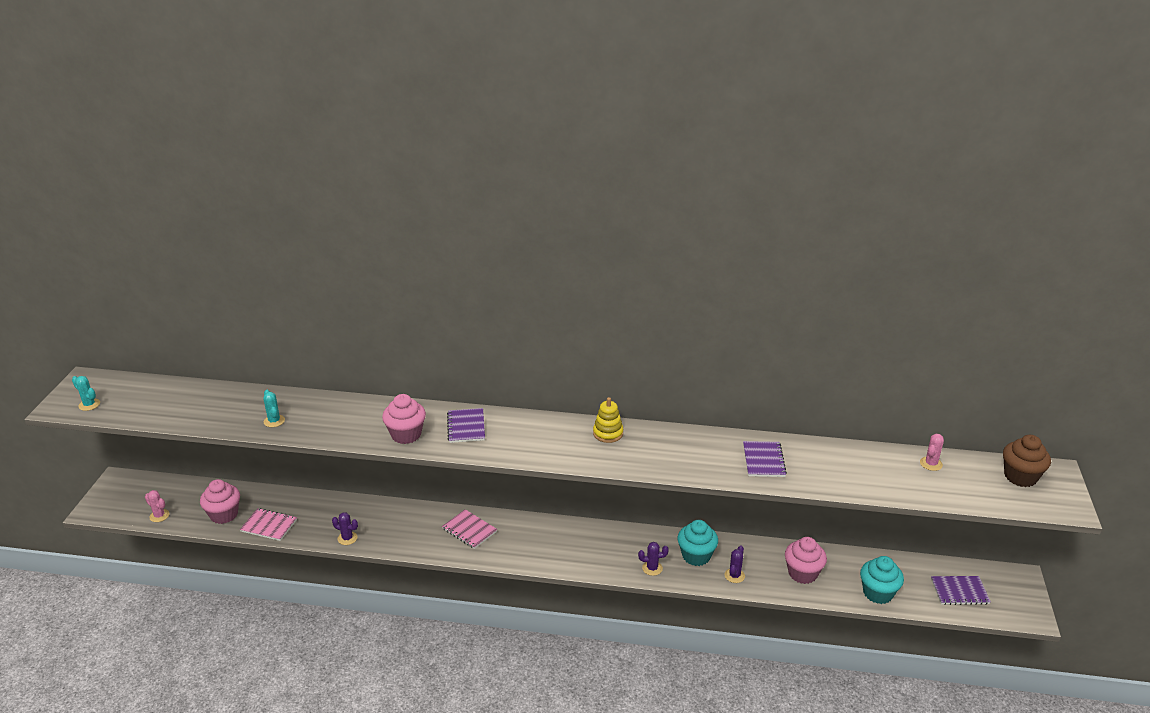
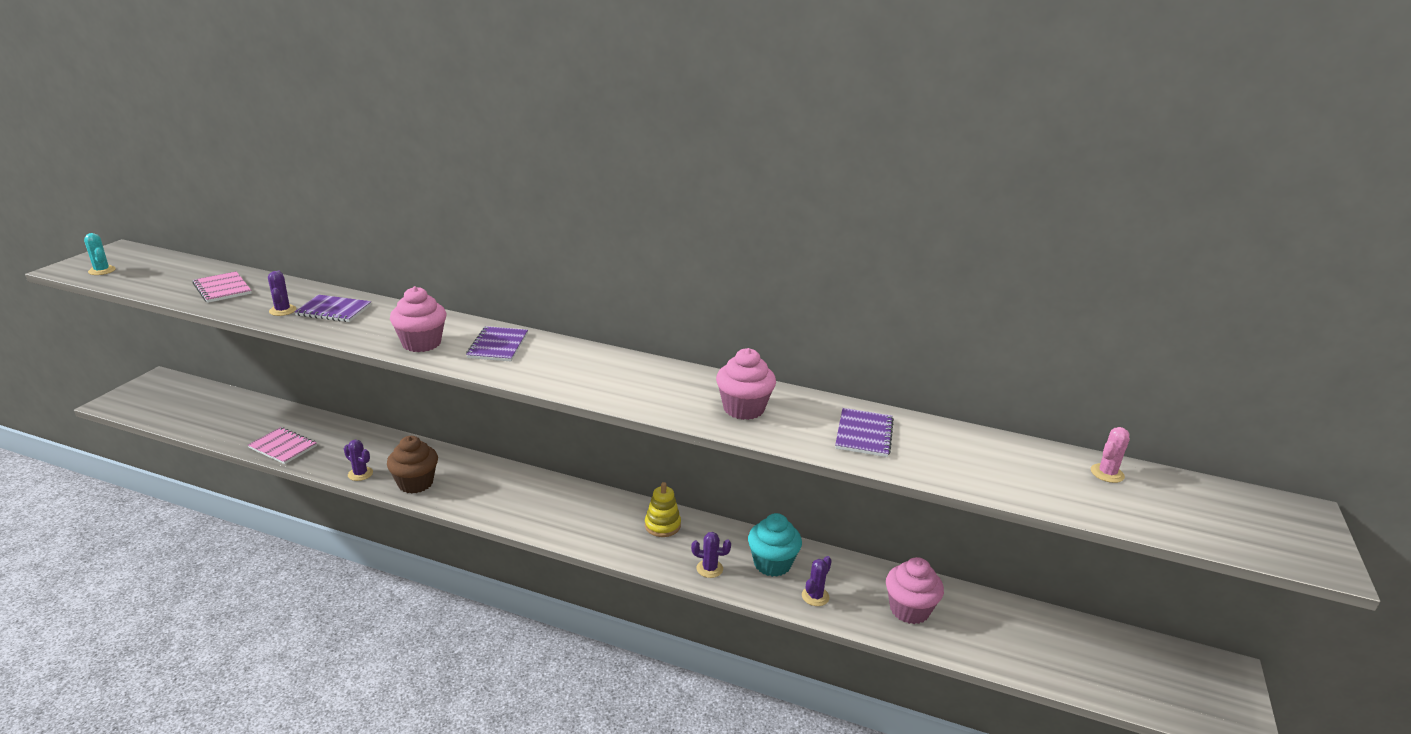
camera: 10 degrees right, 5 degrees down
pink cactus [145,490,170,522] -> none
pink cupcake [200,479,240,524] -> pink cupcake moved to [716,348,776,420]
turquoise cactus [263,390,285,427] -> purple cactus [268,271,296,316]
pink notebook [442,509,497,549] -> pink notebook moved to [193,271,252,303]
yellow stacking toy [593,397,623,443] -> yellow stacking toy moved to [645,482,681,537]
turquoise cupcake [860,556,904,604] -> none
purple notebook [931,576,991,605] -> purple notebook moved to [294,295,371,322]
brown cupcake [1003,435,1051,487] -> brown cupcake moved to [387,436,438,494]

